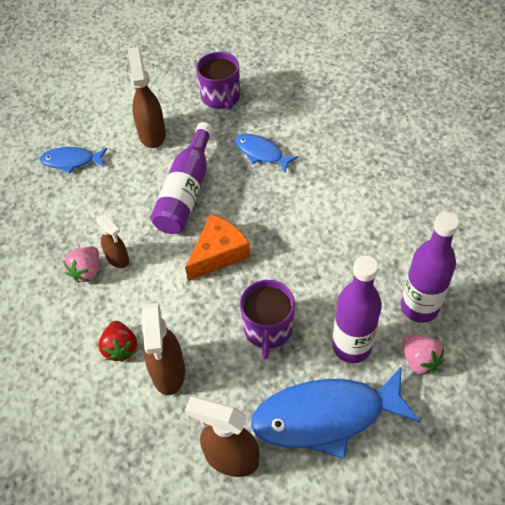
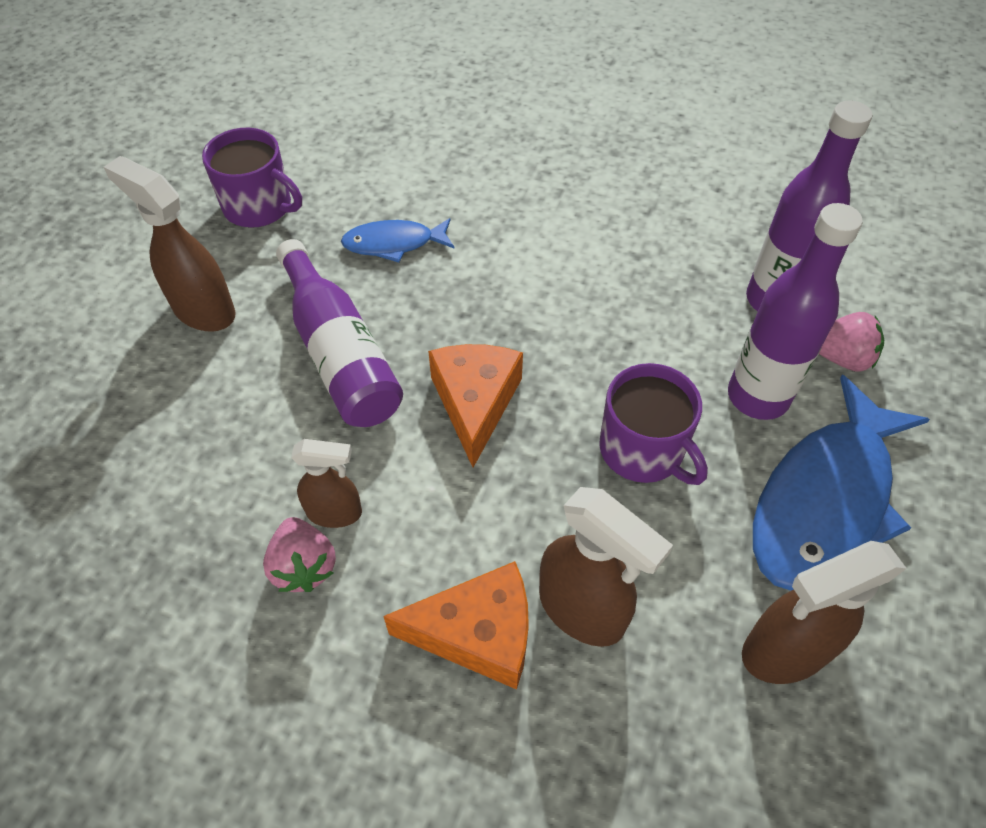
camera: 45 degrees left, 0 degrees up
blue fish [40,147,107,174] -> none
red strawberry [98,321,137,362] -> orange cheese [383,561,529,690]

